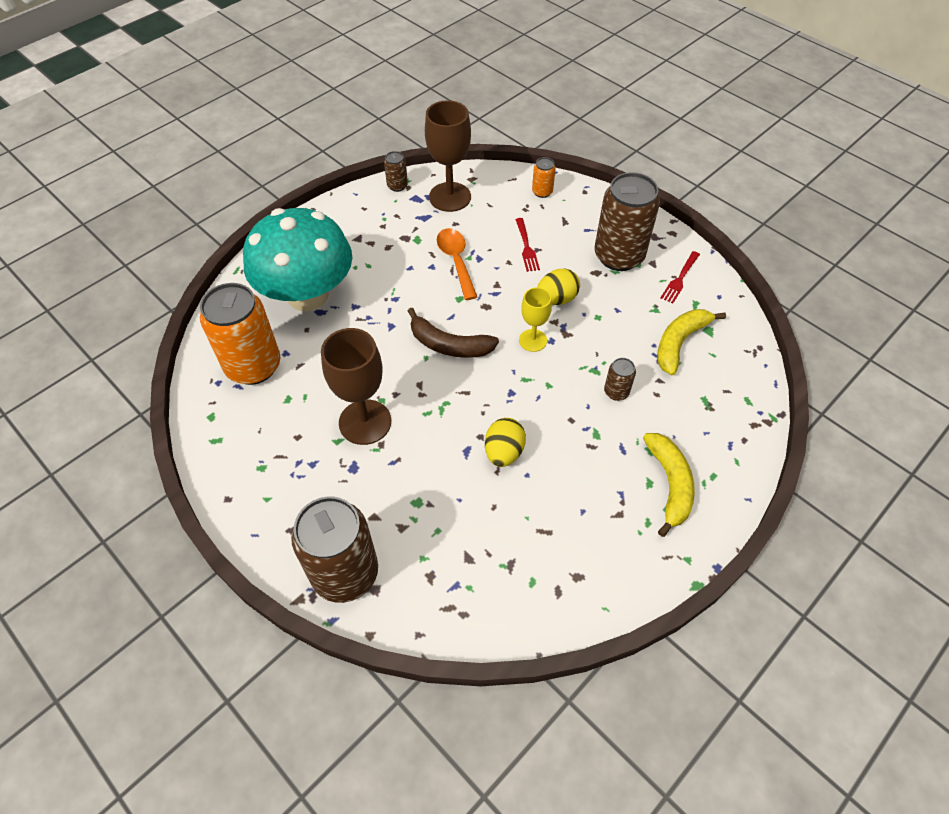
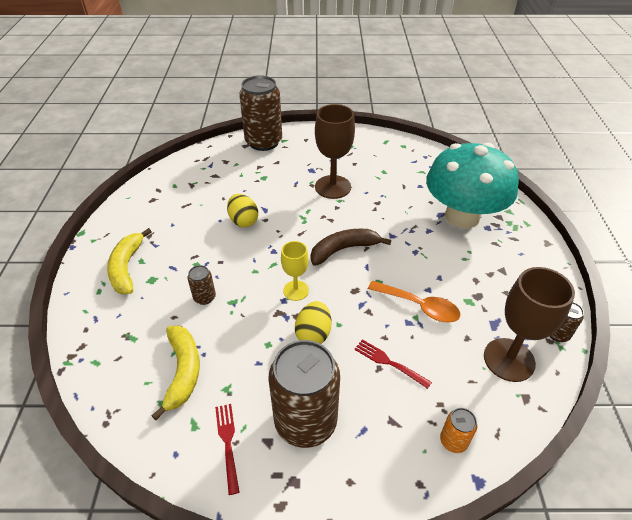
camera: 135 degrees right, 10 degrees down
orange can [200,283,281,385] -> none
yellow banana [643,433,695,537] -> yellow banana turned 45 degrees clockwise [107,228,152,294]

